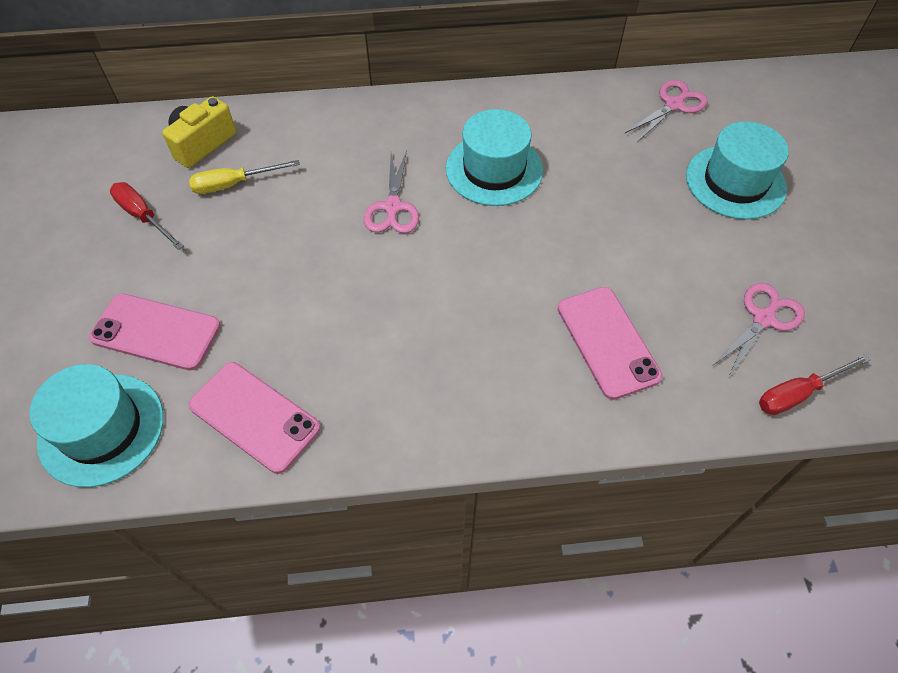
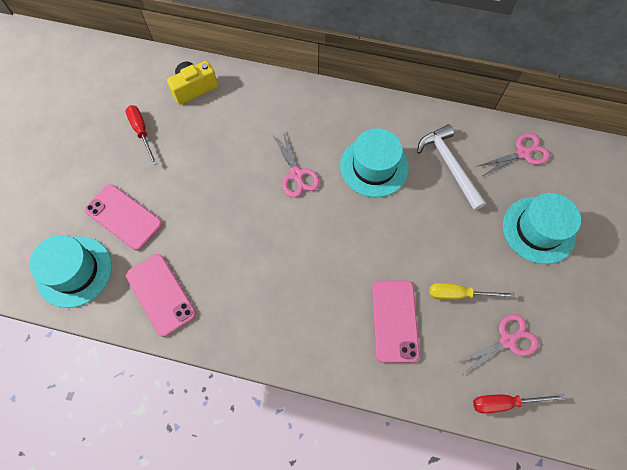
camera: 20 degrees right, 10 degrees up
yellow screwdriver [189,160,300,194] -> yellow screwdriver moved to [429,283,515,300]
pink scissors [364,150,419,233] -> pink scissors turned 45 degrees counterclockwise [274,132,320,197]
none -> white hammer [417,124,486,211]

